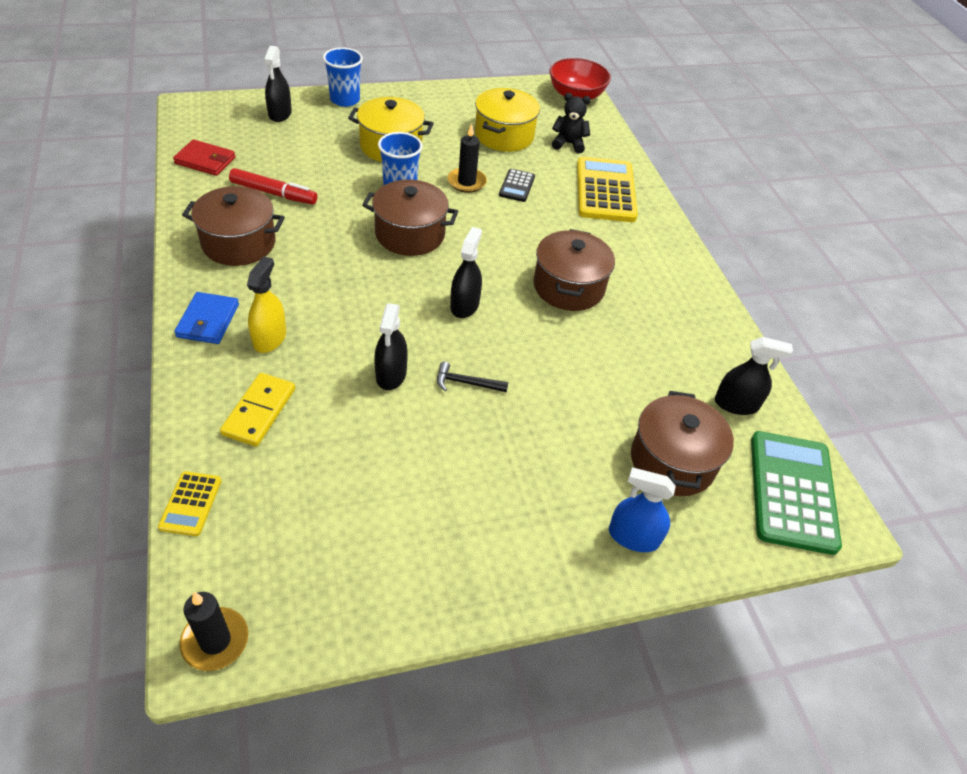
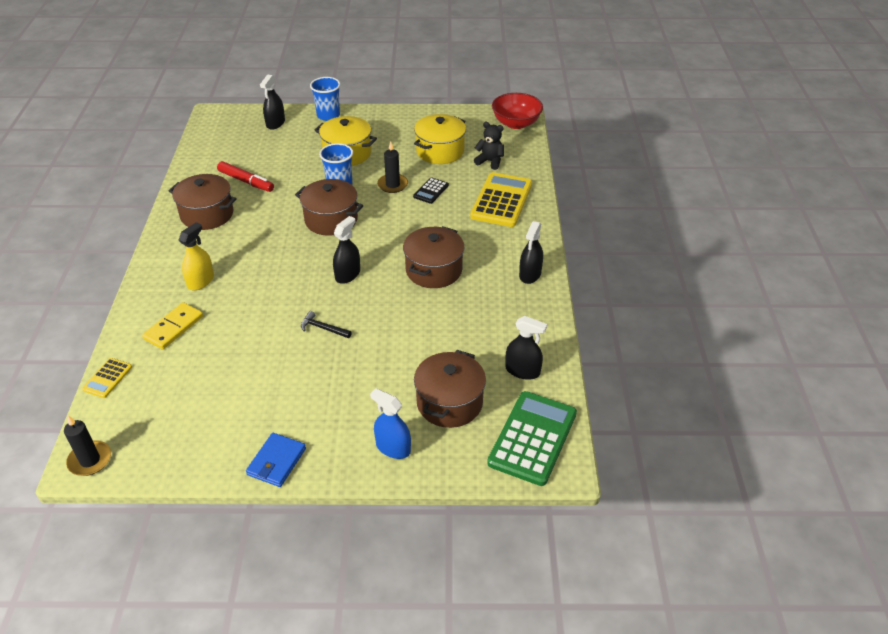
camera: 20 degrees right, 5 degrees down
red wallet [173,139,235,176] -> none
blue wallet [174,292,239,344] -> blue wallet moved to [246,433,306,487]
black spray bottle [374,303,408,390] -> black spray bottle moved to [519,221,543,284]

